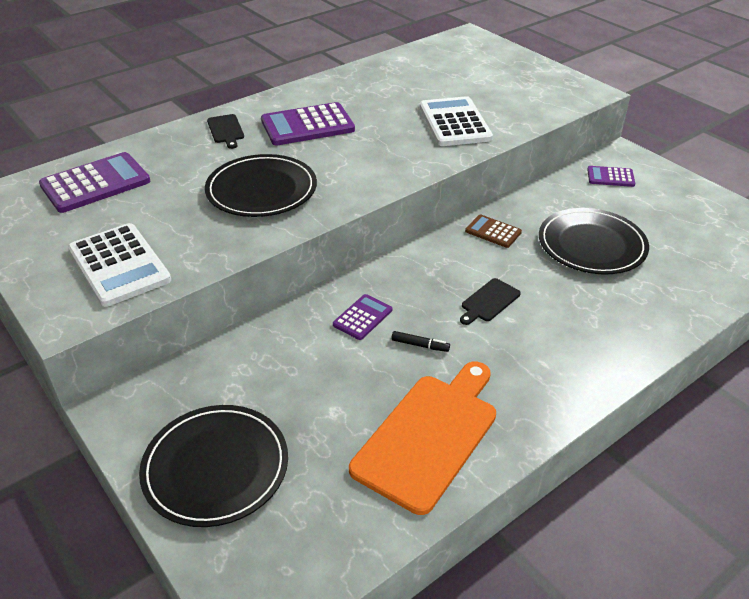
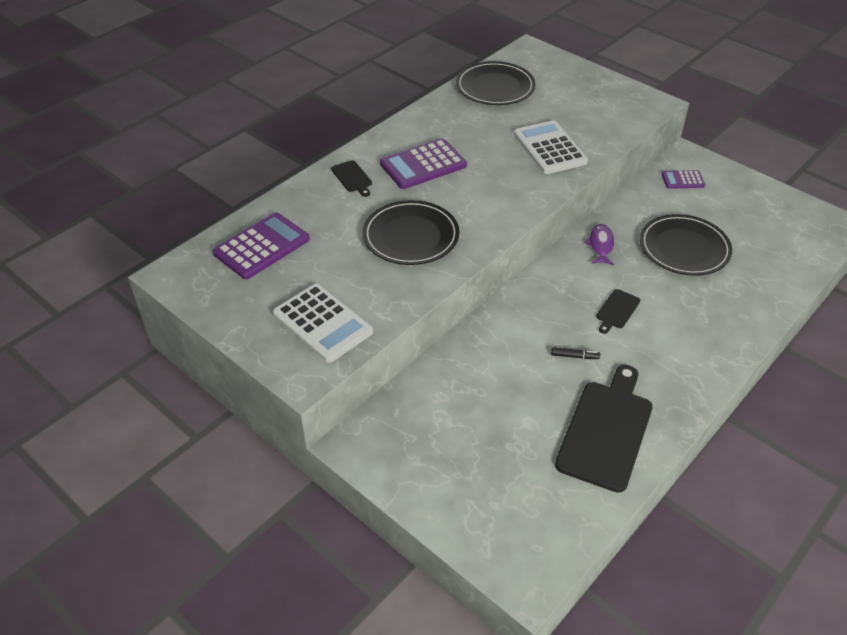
camera: 10 degrees left, 5 degrees up
black plate [139,405,288,527] -> black plate moved to [456,61,536,105]
purple calculator [333,294,392,340] -> none
orange cutting board [349,362,496,515] -> black cutting board [555,365,653,493]
brown calculator [465,215,522,248] -> purple fish [584,224,614,265]

